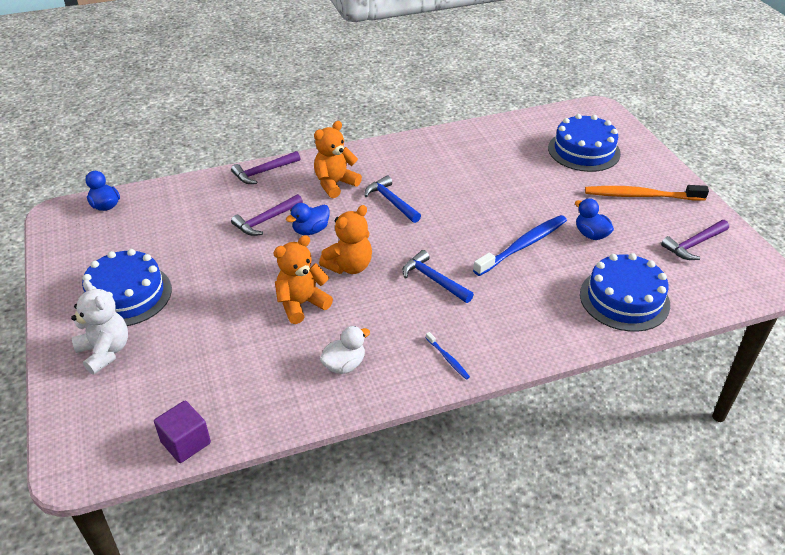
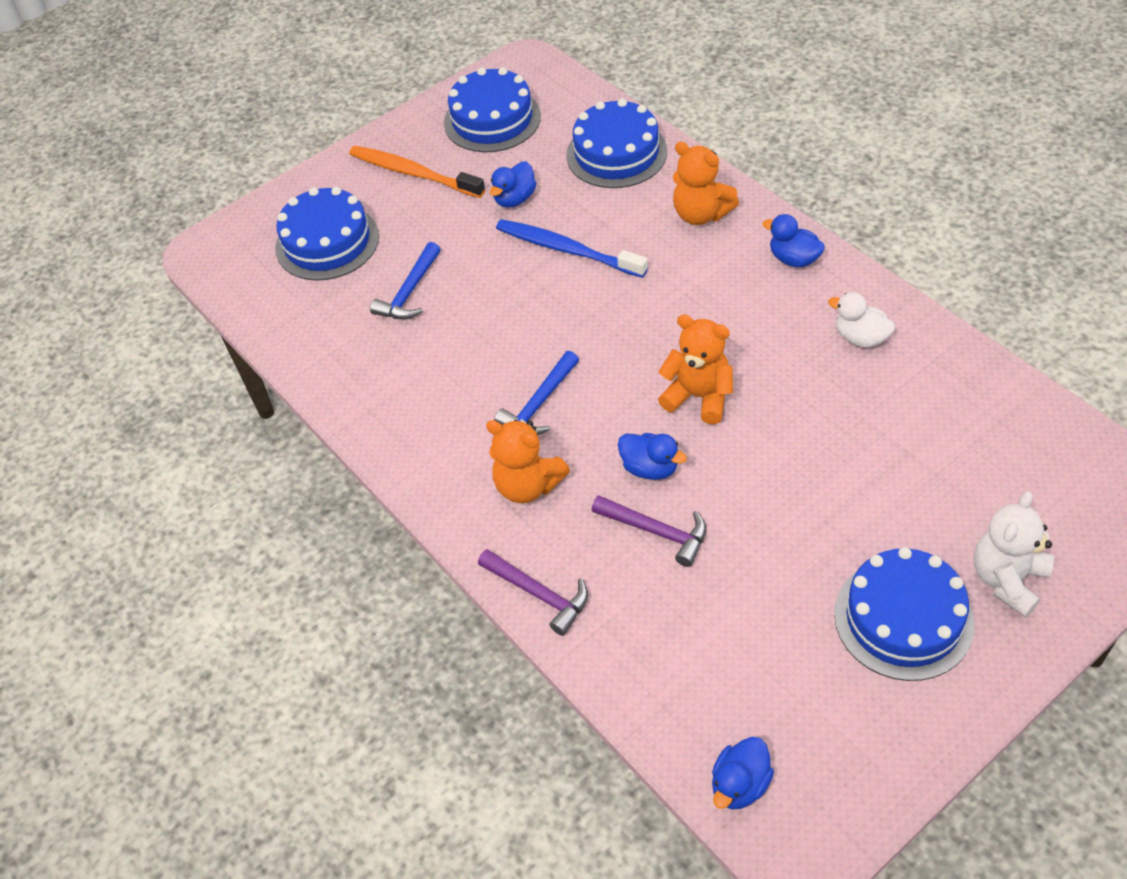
camera: 105 degrees left, 10 degrees up
purple cube [154,400,211,463] -> none
orange teddy bear [273,235,333,324] -> orange teddy bear moved to [673,142,739,225]
blue hammer [402,250,474,303] -> blue hammer moved to [370,242,441,320]
blue toothbrush [426,332,470,380] -> blue duck [762,214,825,267]
orange toothbrush [585,185,709,201] -> orange toothbrush turned 135 degrees clockwise [349,146,485,198]
purple hammer [661,220,729,260] -> blue cake [444,67,541,152]

